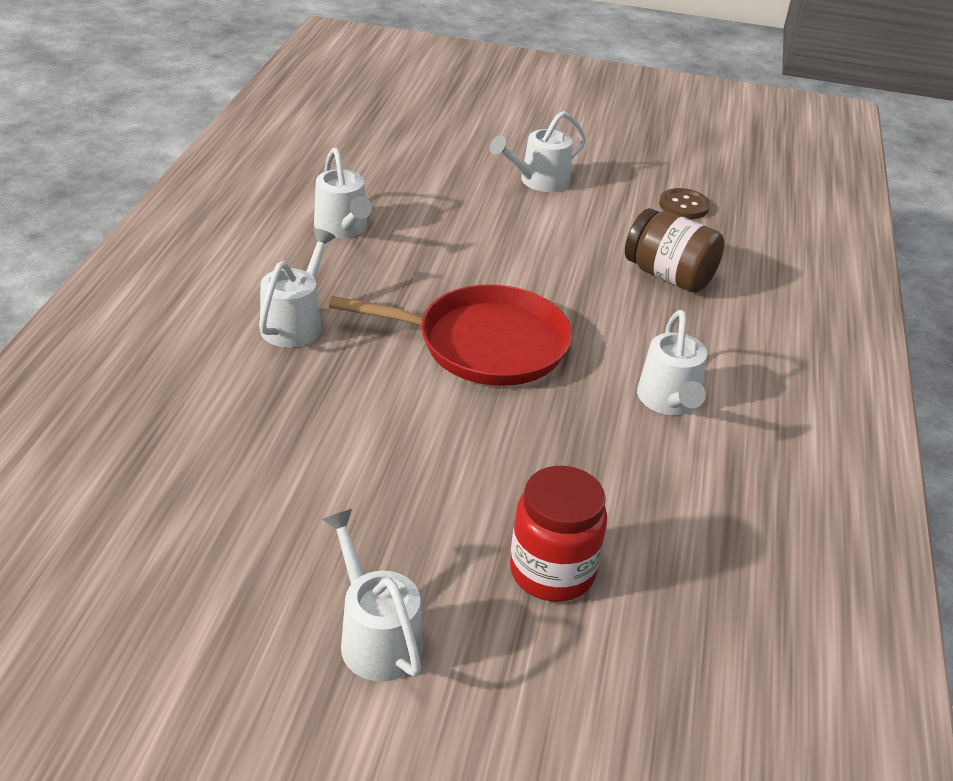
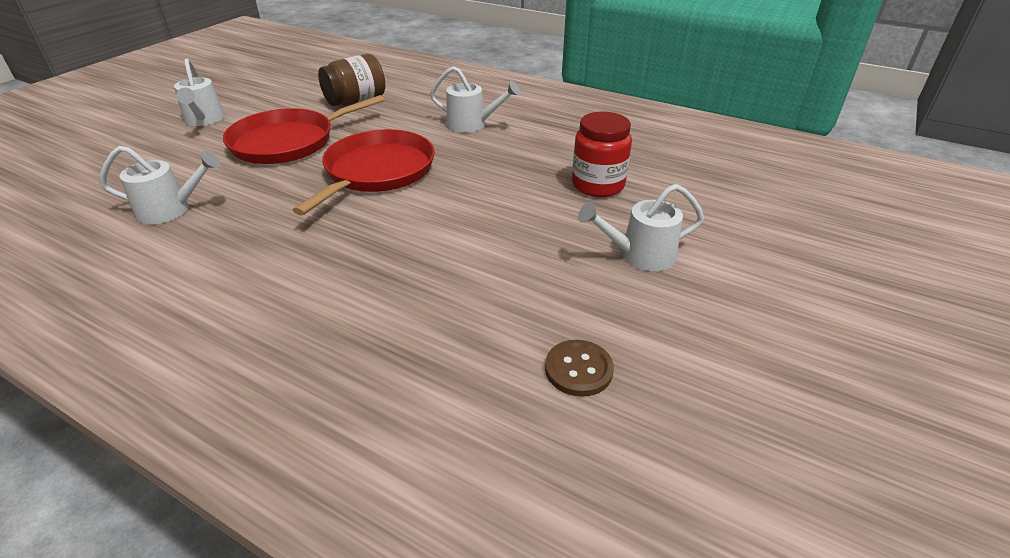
camera: 70 degrees left, 0 degrees up
white watering can [259,228,335,348] -> none
brown button [659,188,710,219] -> brown button moved to [545,340,614,397]
none -> red pan [223,95,384,164]

